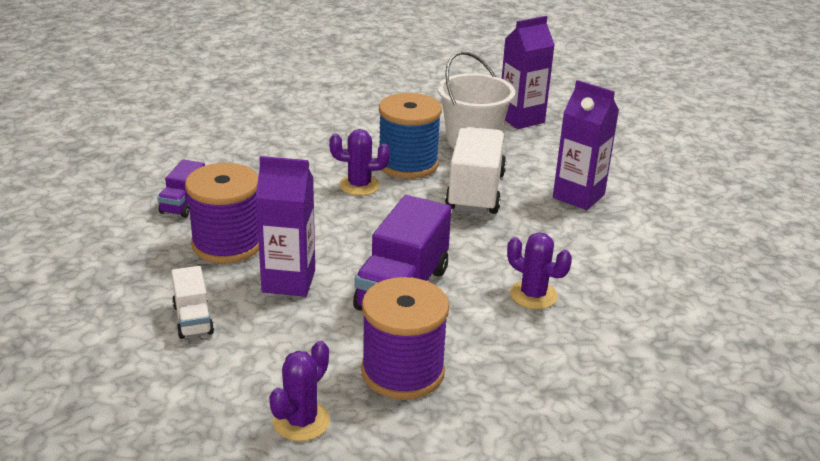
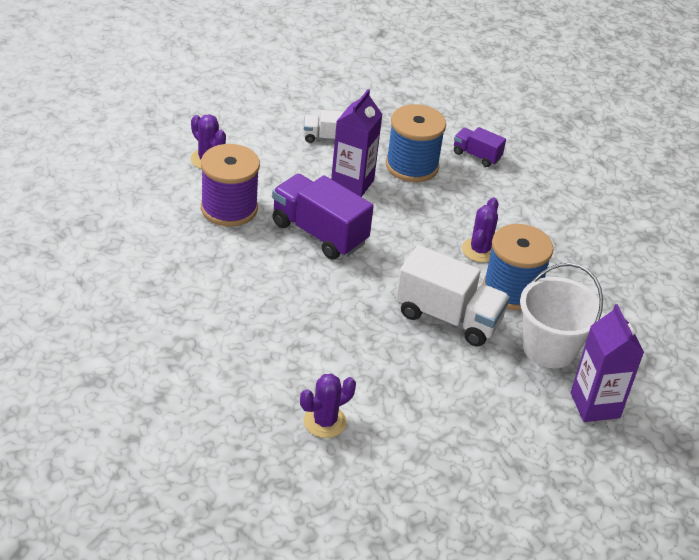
camera: 105 degrees right, 10 degrees up
purple spool [185,163,259,263] -> blue spool [386,104,446,182]
purple cactus [507,232,572,309] -> purple cactus moved to [300,373,356,438]
purple carton [553,80,619,210] -> none

